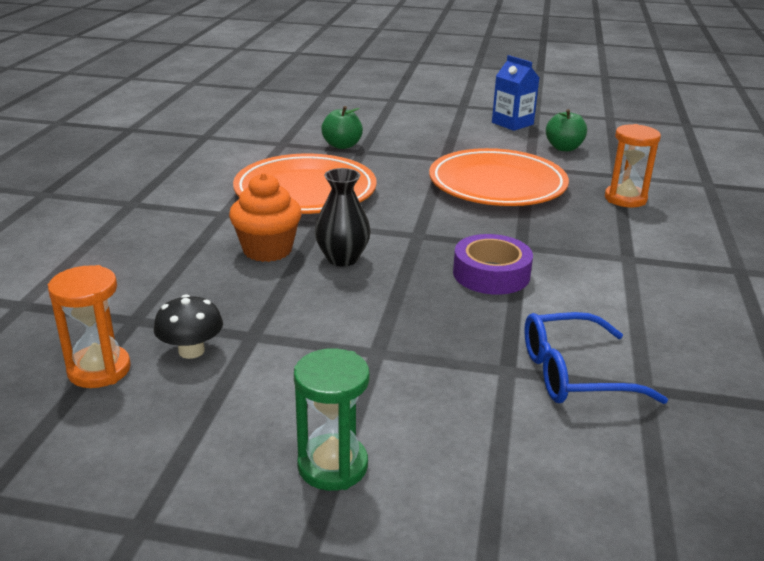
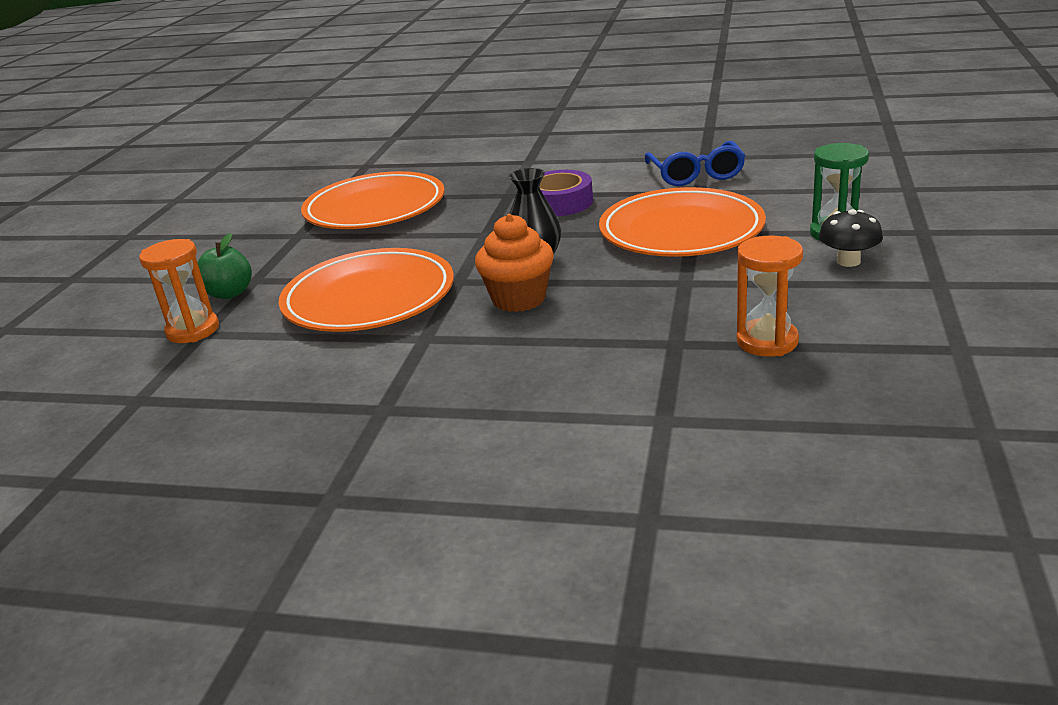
camera: 85 degrees left, 0 degrees up
black mushroom [154,294,223,359] -> black mushroom moved to [819,209,883,267]
blue carton [492,55,539,131] -> none
green apple [546,109,587,151] -> none
orange hourglass [605,124,661,207] -> orange hourglass moved to [139,239,219,343]
none -> orange plate [599,187,766,257]

